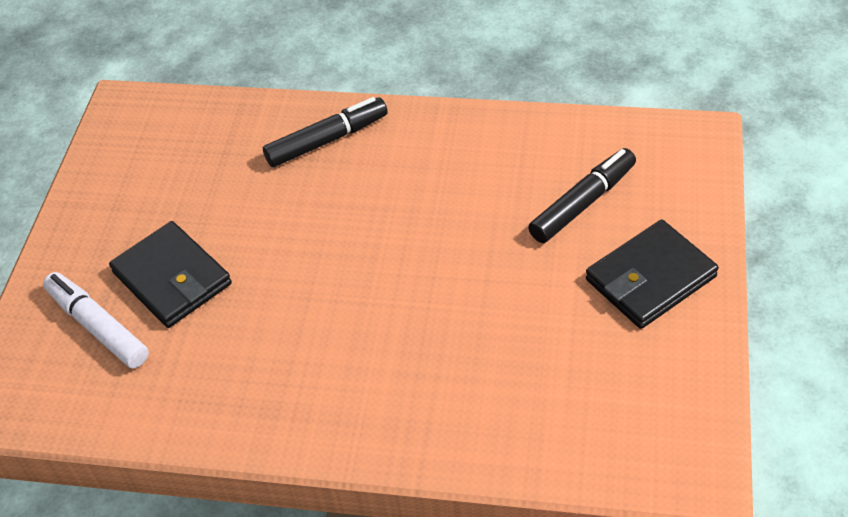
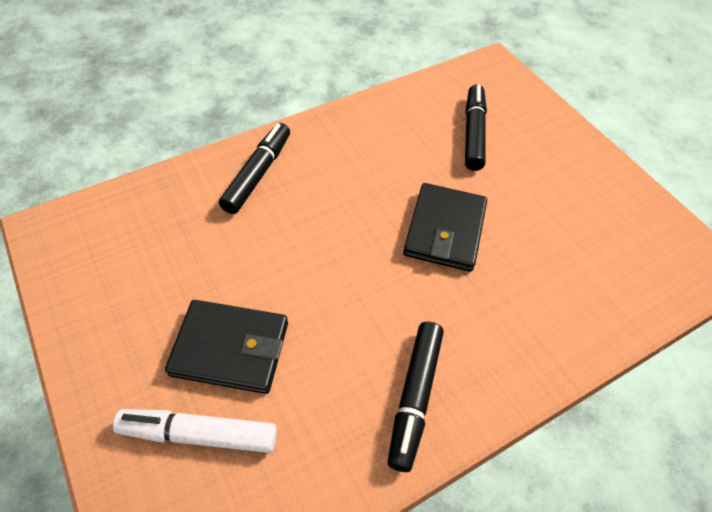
camera: 45 degrees left, 5 degrees up
black wallet [586,220,719,329] -> black wallet moved to [403,183,487,272]
none -> black marker [388,322,444,472]

